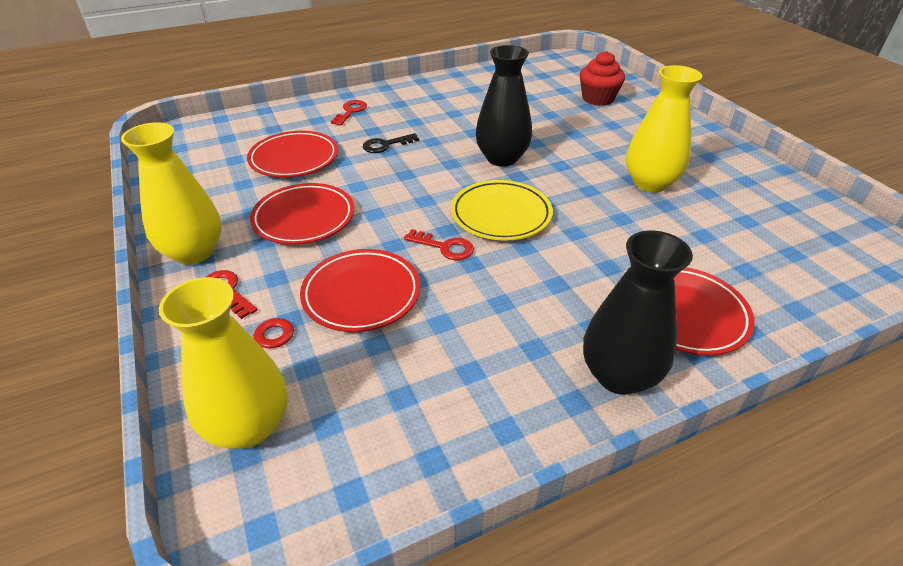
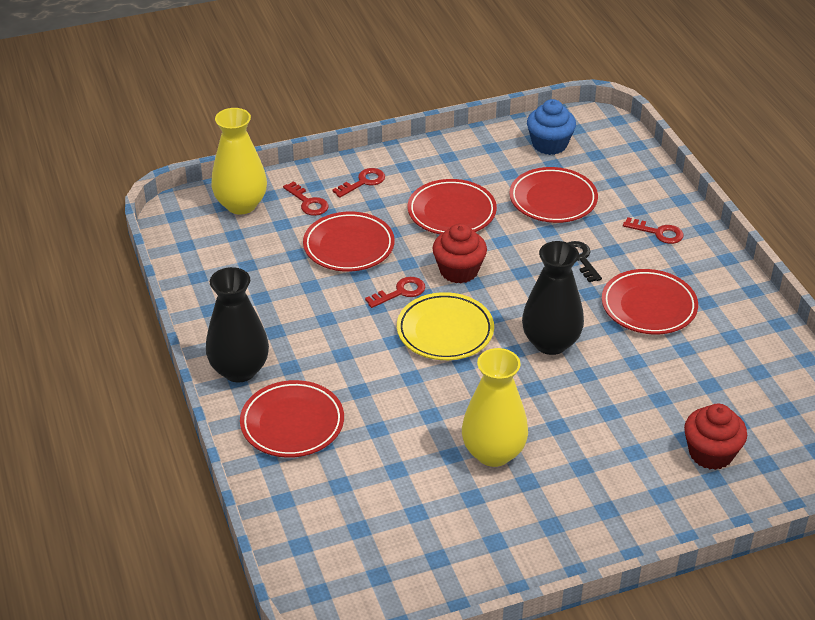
camera: 95 degrees right, 0 degrees up
yellow vase [121,122,221,265] -> none
red key [404,229,474,260] -> red key turned 150 degrees counterclockwise [365,277,425,308]
none -> red cupcake [432,223,487,283]
none -> blue cupcake [527,99,576,155]
none -> red plate [602,269,698,334]

